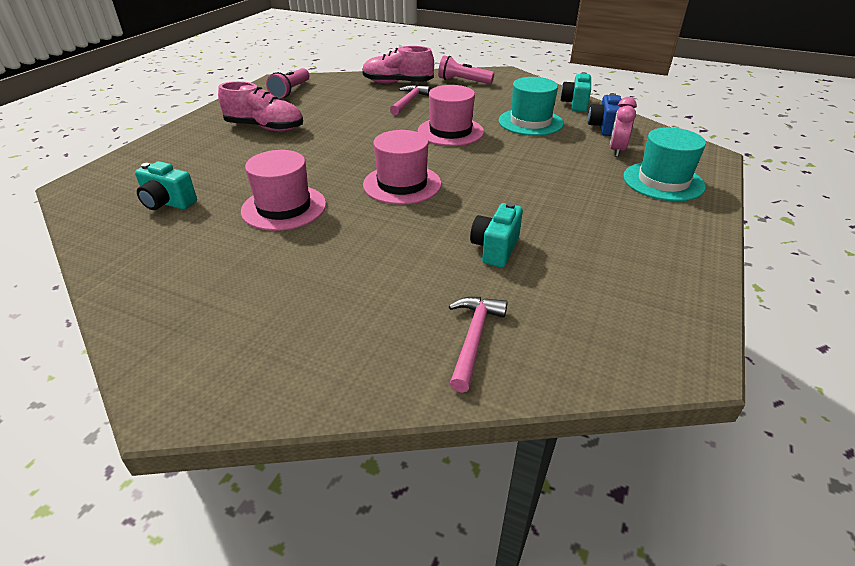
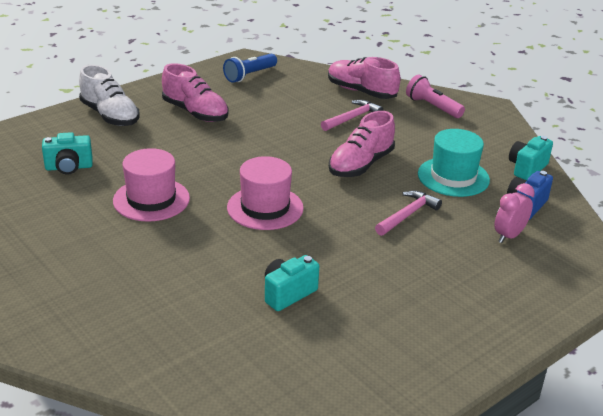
camera: 25 degrees right, 5 degrees down
turquoise camera [135,161,197,210] -> turquoise camera turned 60 degrees counterclockwise [42,132,93,174]
pink flashlight [266,68,309,99] -> blue flashlight [223,54,277,83]
pink hat [418,85,484,146] -> pink shoe [329,111,395,177]
pink hammer [449,297,508,393] -> pink hammer moved to [375,191,442,236]
turquoise hat [623,127,706,201] -> none
none -> white shoe [79,65,140,126]

